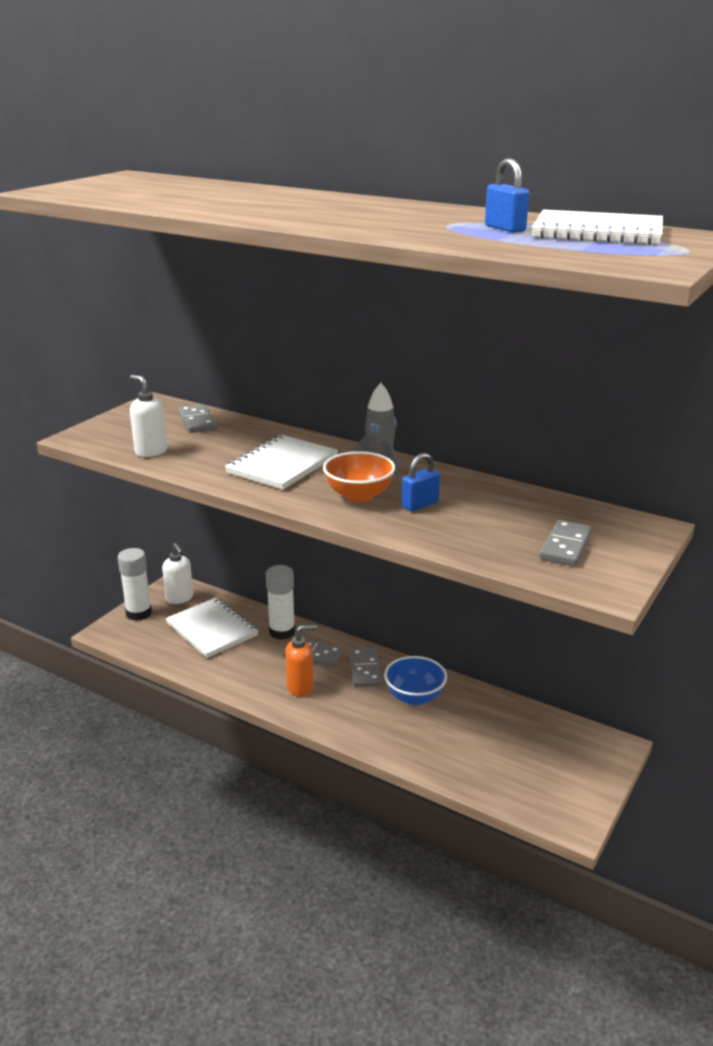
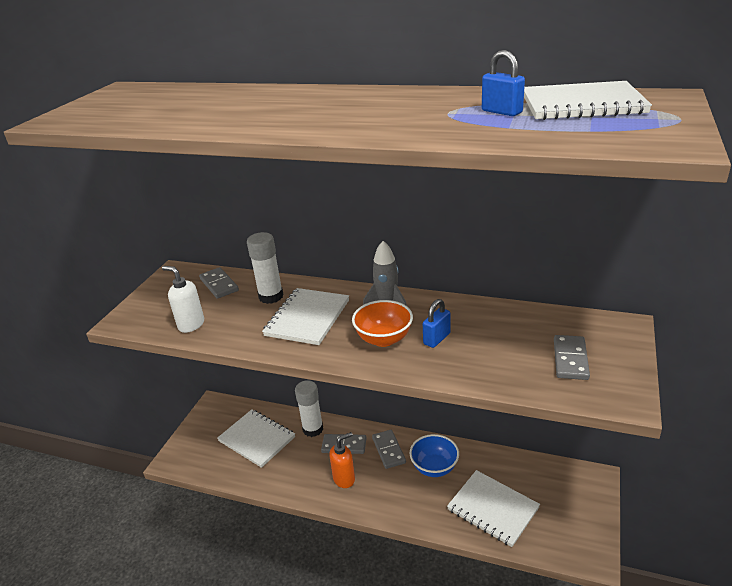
camera: 10 degrees left, 5 degrees up
white glue stick [118,548,152,621] -> white glue stick moved to [247,232,283,304]
white soap dispenser [162,543,193,604] -> none
none -> white notebook [447,470,540,547]

